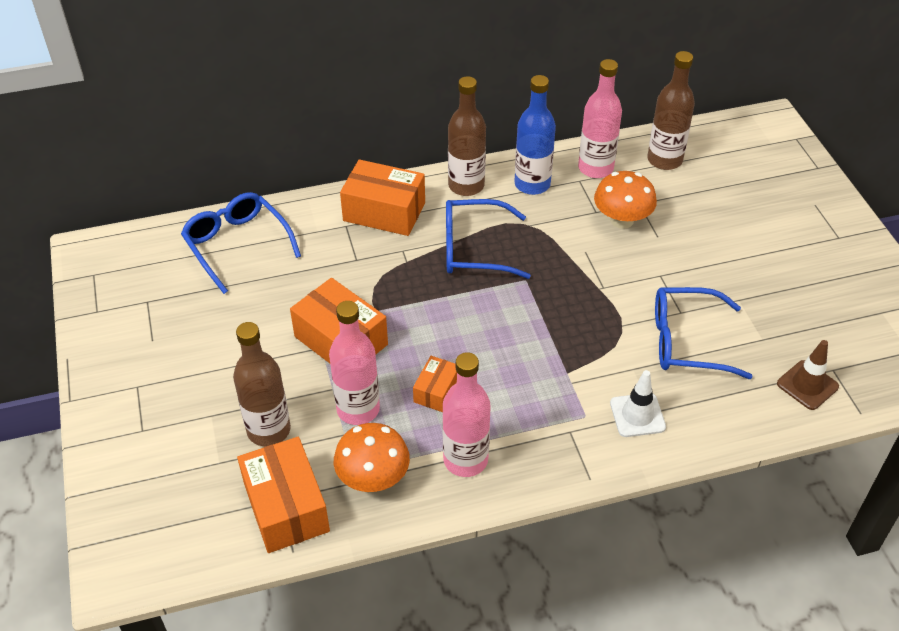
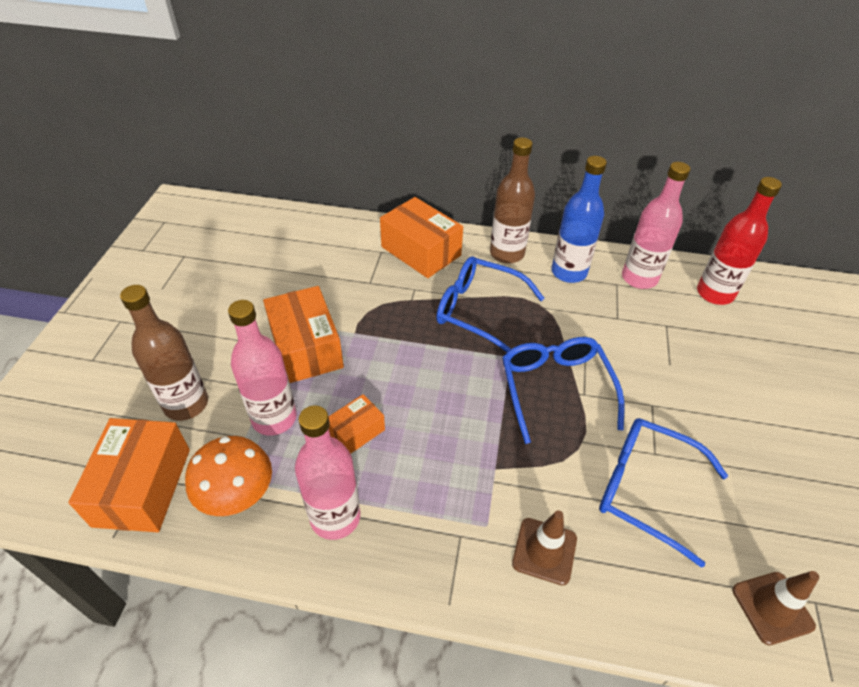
camera: 25 degrees right, 0 degrees up
blue glasses [181,192,301,294] -> blue glasses moved to [502,337,625,444]
orange mushroom [594,171,657,229] -> none
white traffic cone [610,370,666,437] -> brown traffic cone [512,510,577,585]
brown bottle [647,51,695,170] -> red bottle [697,177,782,305]

